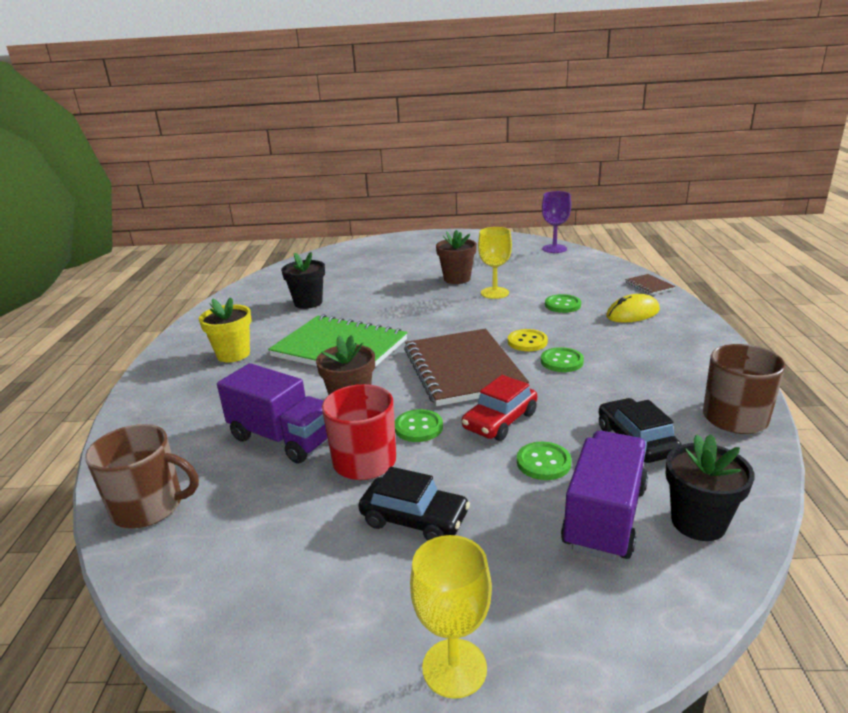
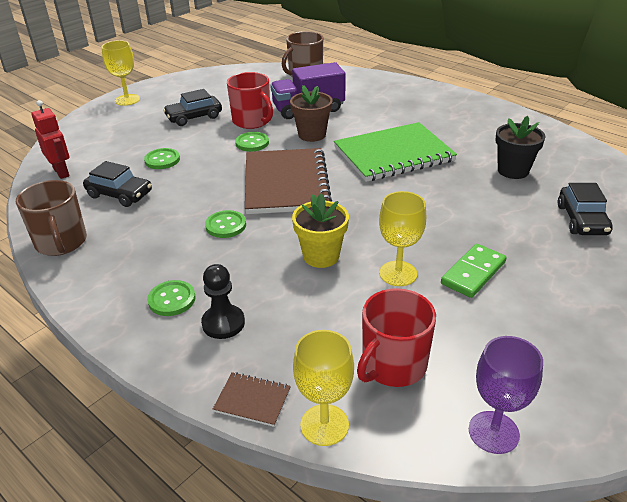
camera: 130 degrees right, 10 degrees up
yellow flower pot [199,297,251,363] -> yellow flower pot moved to [292,194,349,268]
brown notebook [404,329,529,406] -> brown notebook turned 60 degrees clockwise [245,148,332,214]
brown flower pot [436,230,477,284] -> green domino [441,244,506,298]
red car [462,375,537,441] -> none
yellow button [508,329,548,351] -> none
green button [545,294,581,313] -> green button moved to [147,280,195,316]
purple truck [561,431,648,561] -> none
yellow mouse [606,294,660,322] -> black pawn [201,264,245,339]
black flower pot [665,434,754,541] -> red robot [31,100,69,179]
none -> yellow goblet [293,330,354,446]
none -> red mug [357,288,436,387]
none -> black car [558,183,613,235]

